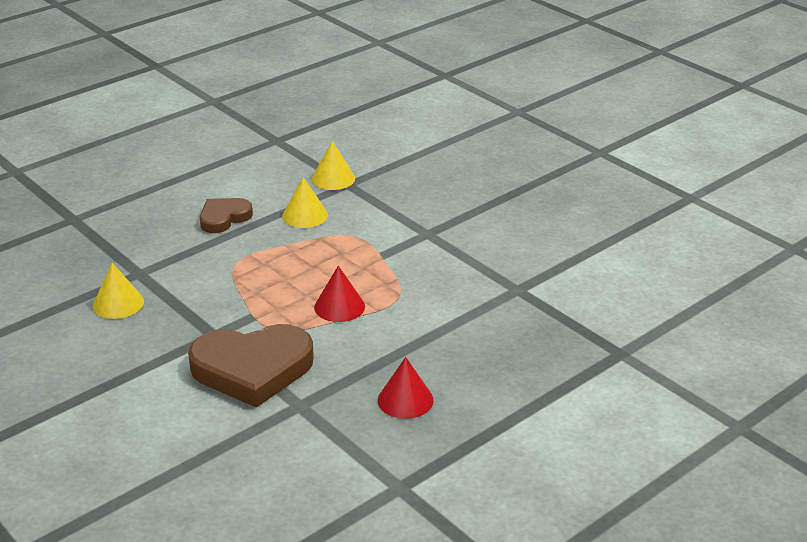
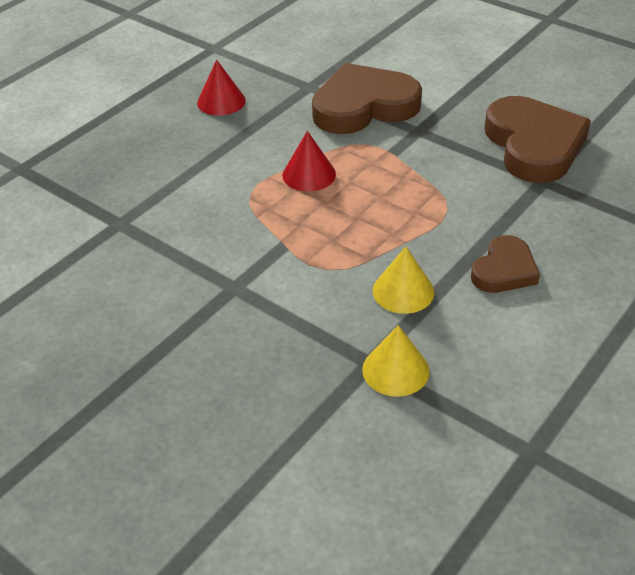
camera: 170 degrees right, 10 degrees up
yellow cone [93,263,144,319] -> brown heart [484,96,591,183]

